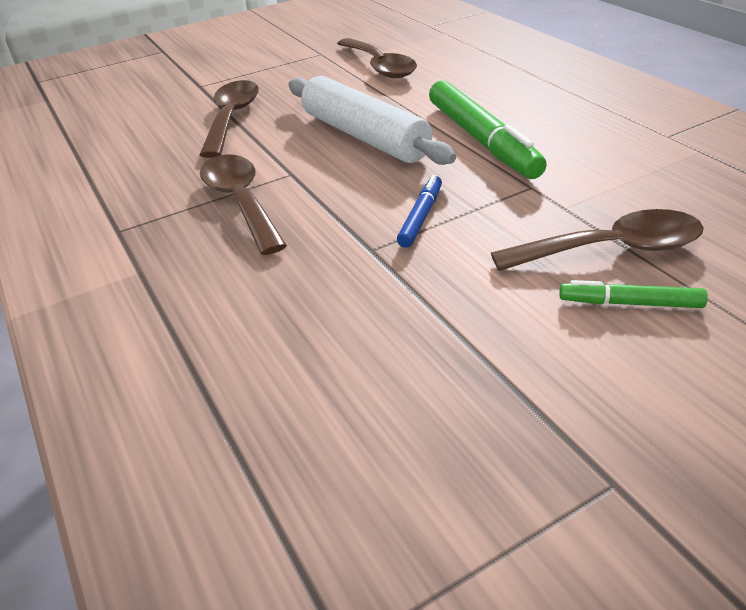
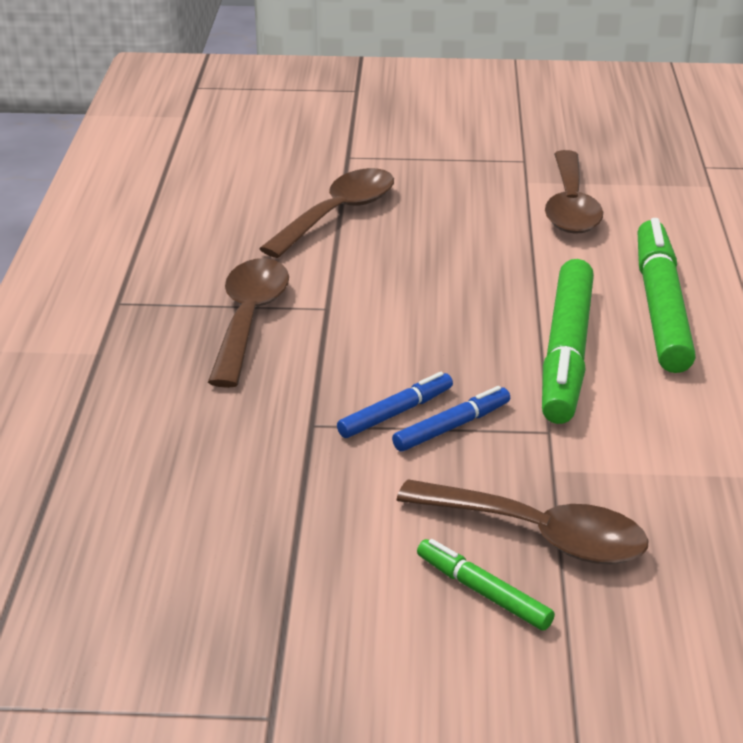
camera: 30 degrees right, 5 degrees down
white rolling pin [289,76,456,165] -> none
none -> blue marker [392,386,510,451]
none -> green marker [638,218,696,373]

